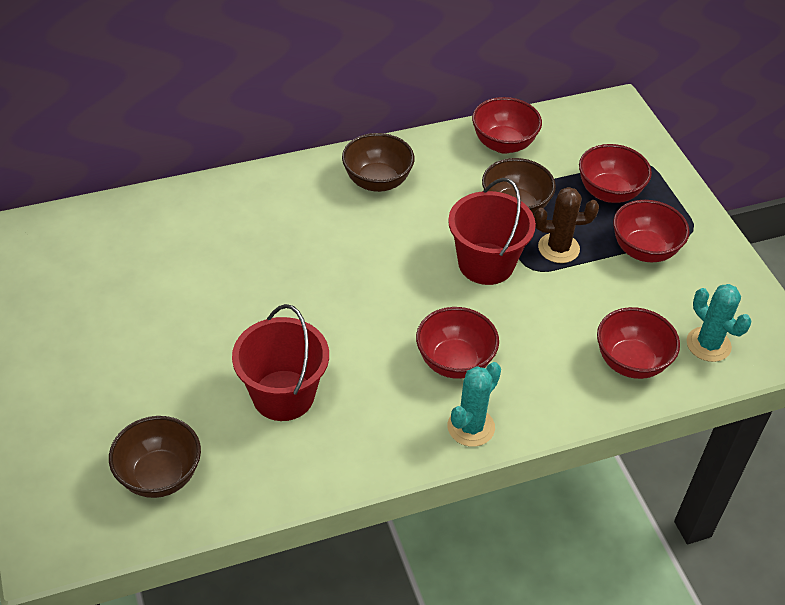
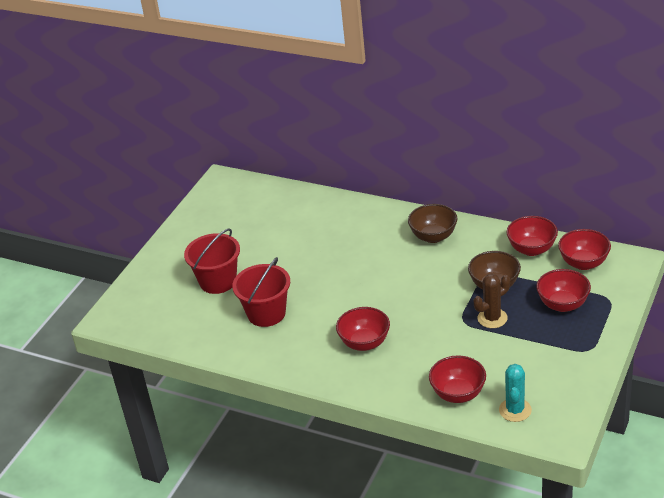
camera: 50 degrees right, 10 degrees down
brown bowl [109,416,201,498] -> none
red bucket [448,178,536,285] -> red bucket moved to [184,228,240,294]
turquoise cactus [448,362,501,447] -> none
brown cactus [534,187,599,263] -> brown cactus turned 75 degrees counterclockwise [473,273,510,328]
red bowl [613,200,690,262] -> red bowl moved to [558,229,611,270]

